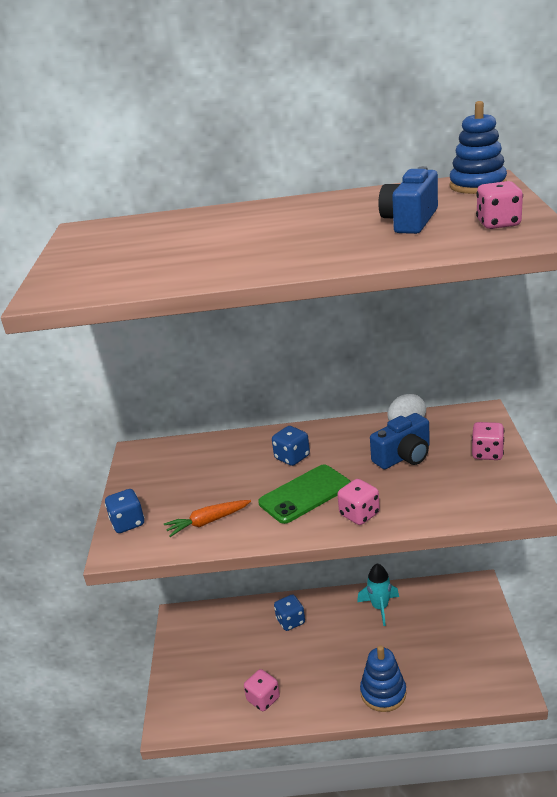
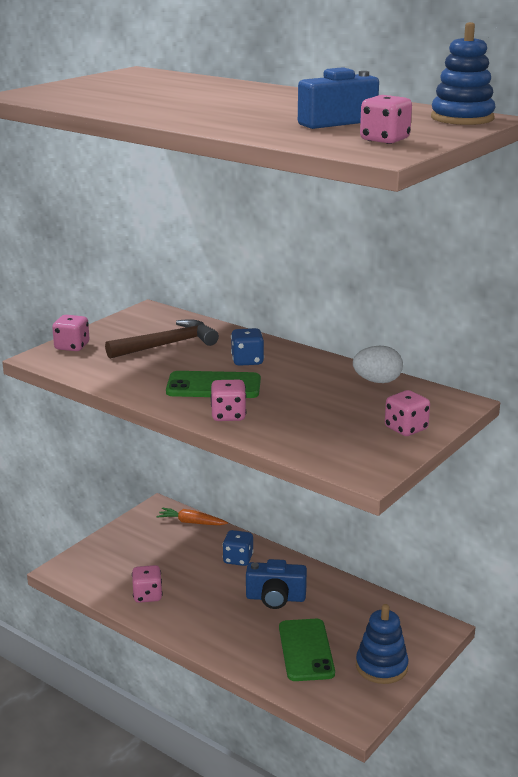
camera: 35 degrees right, 5 degrees down
blue dice [105,489,145,533] -> pink dice [52,315,89,351]
orange carrot [164,500,251,537] -> orange carrot moved to [157,507,228,525]
turquoise rocket [357,563,399,626] -> none
blue stacking toy [360,645,406,712] -> blue stacking toy moved to [356,604,409,684]
blue camera [370,413,430,469] -> blue camera moved to [246,559,307,609]
none -> brown hammer [105,319,219,359]
none -> green phone [279,619,335,681]

